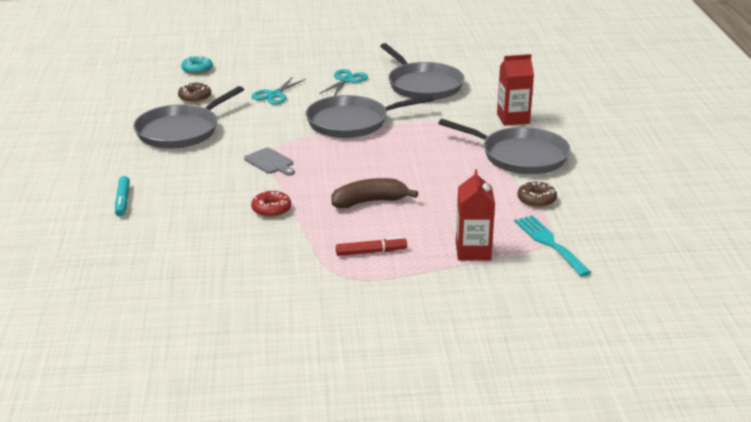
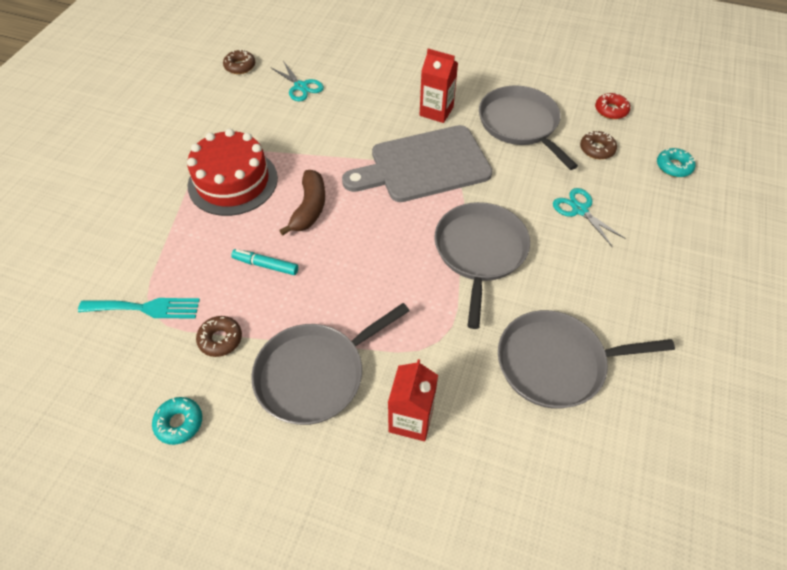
camera: 115 degrees right, 25 degrees up
turquoise marker [115,176,130,217] -> turquoise marker moved to [231,249,298,275]
grey cutting board [244,148,295,176] -> grey cutting board [342,125,492,202], size x2.46
red donut [251,190,291,217] -> red donut moved to [595,93,630,119]
turquoise scissors [319,69,368,96] -> turquoise scissors moved to [270,61,324,101]
red marker [336,237,407,256] -> red cake [187,128,278,216]
red carton [456,169,495,261] -> red carton moved to [420,49,458,123]
none -> turquoise donut [152,397,202,445]
none -> brown donut [223,49,255,74]

